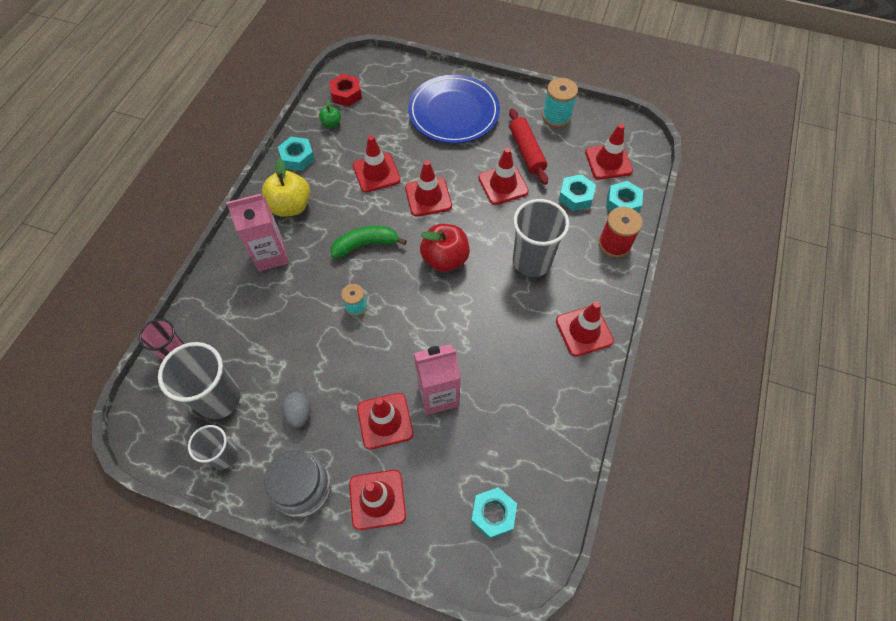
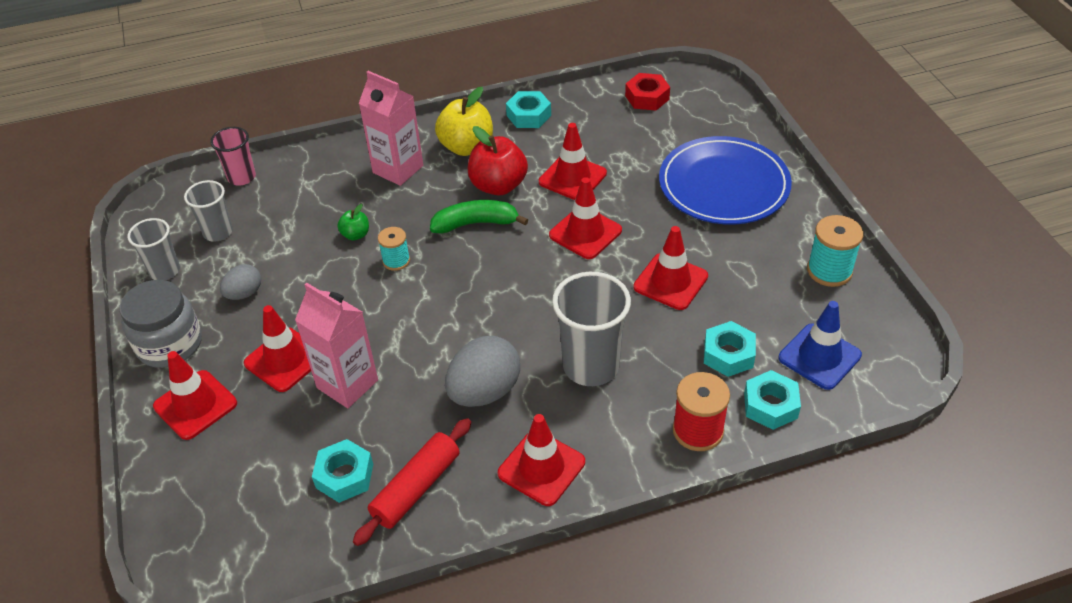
camera: 55 degrees right, 15 degrees down
grey cup [158,342,240,419] -> grey cup [184,180,233,242], size x0.60
green apple [319,100,341,128] -> green apple moved to [337,204,369,240]
green banana [331,226,407,258] -> green banana turned 45 degrees counterclockwise [430,200,528,234]
red apple [420,224,470,272] -> red apple moved to [468,126,528,195]
turquoise nut [471,487,517,539] -> turquoise nut moved to [312,439,373,503]
red rolling pin [509,109,548,185] -> red rolling pin moved to [353,418,471,546]
red traffic cone [585,124,633,179] -> blue traffic cone [779,301,862,390]
none -> grey egg [445,336,520,407]

